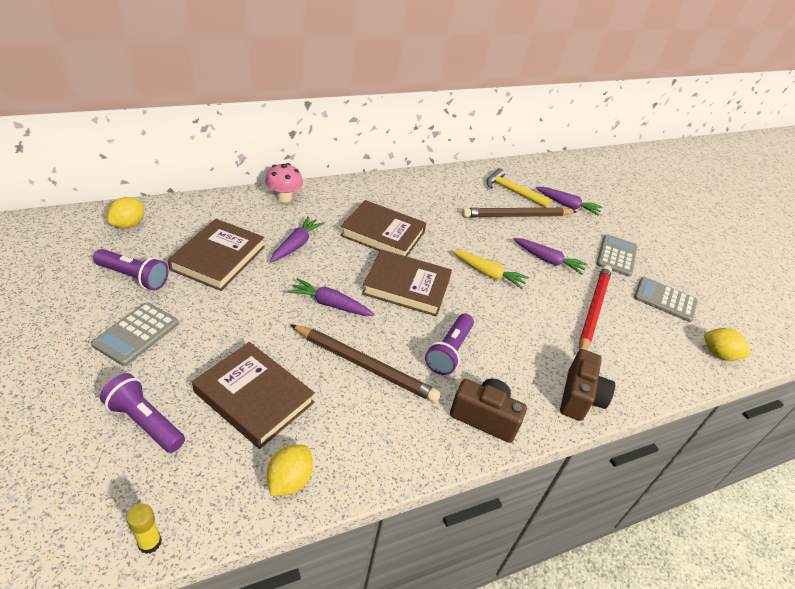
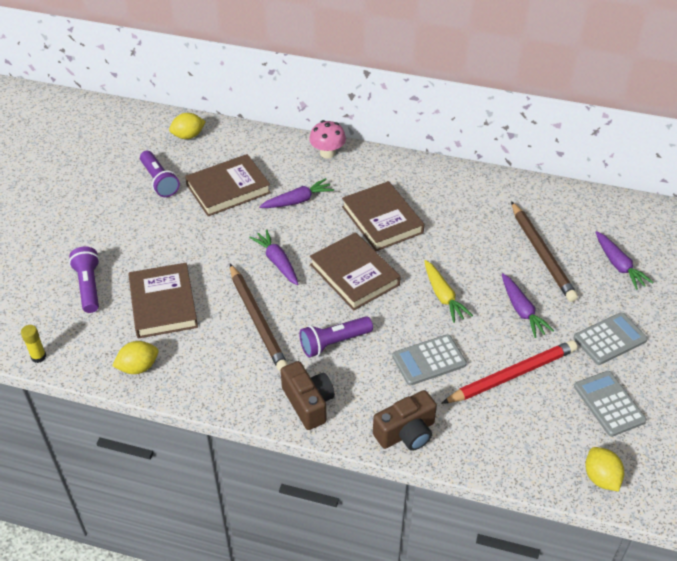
camera: 45 degrees right, 5 degrees up
grey calculator [91,302,179,366] -> grey calculator moved to [392,334,467,386]
brown pencil [462,208,577,218] -> brown pencil turned 135 degrees counterclockwise [511,201,578,302]
yellow hammer [486,168,551,208] -> none

